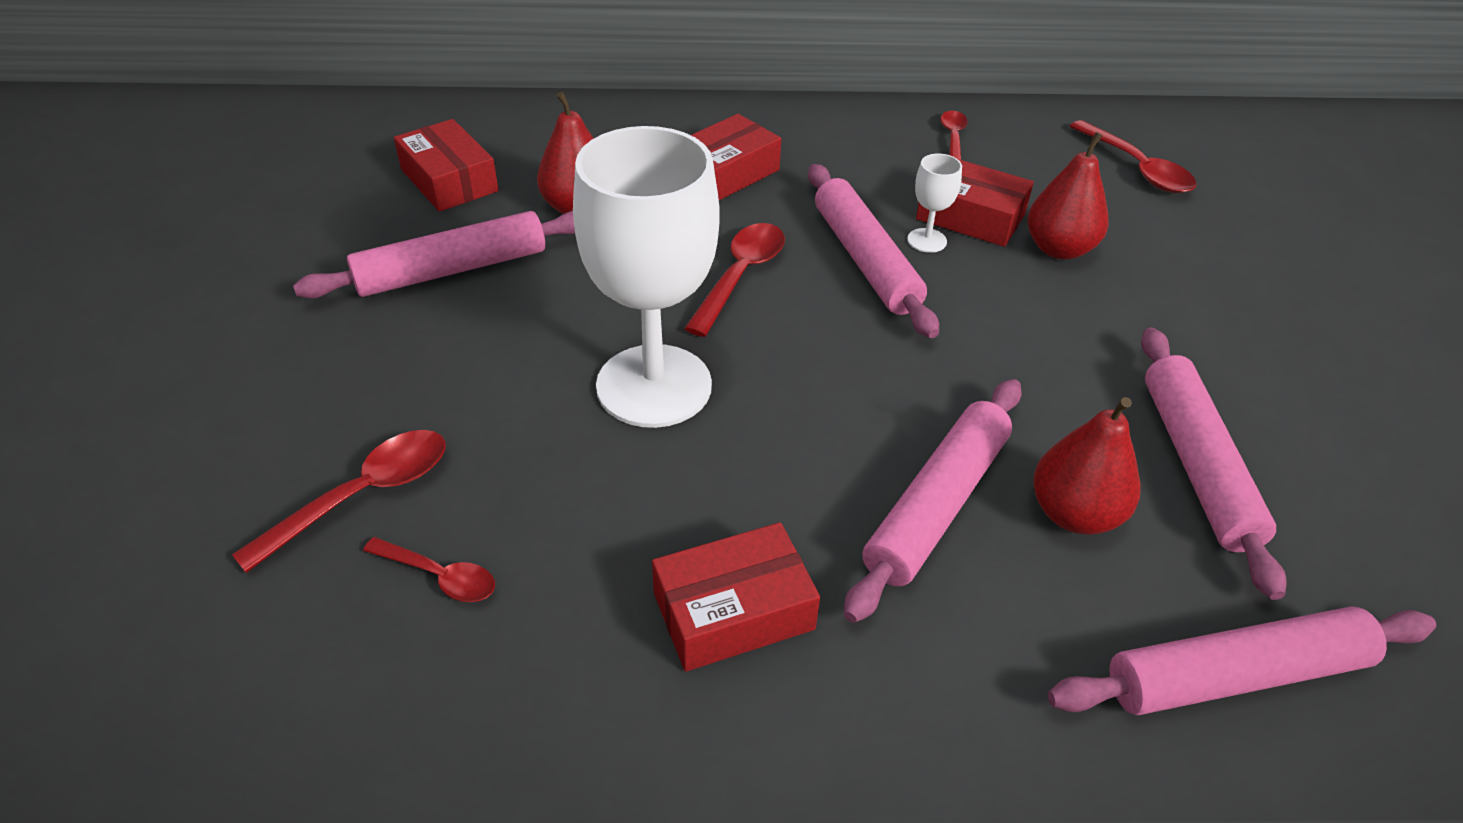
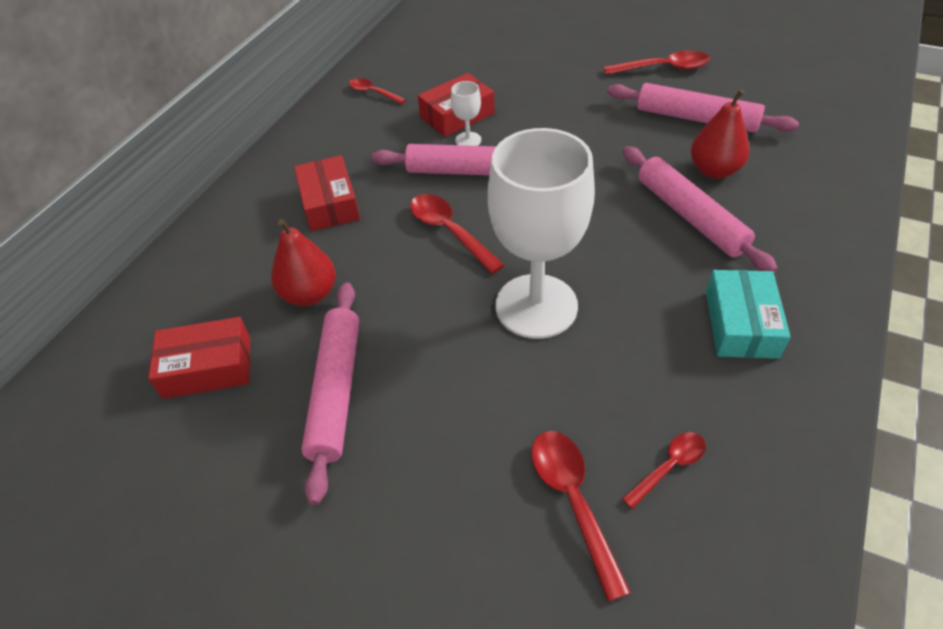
camera: 60 degrees left, 5 degrees up
red box [652,522,820,671] -> turquoise box [706,270,791,359]
red pear [1027,132,1108,260] -> none
pink rolling pin [1048,607,1436,715] -> none
red spoon [1070,120,1197,193] -> red spoon moved to [603,50,710,75]

